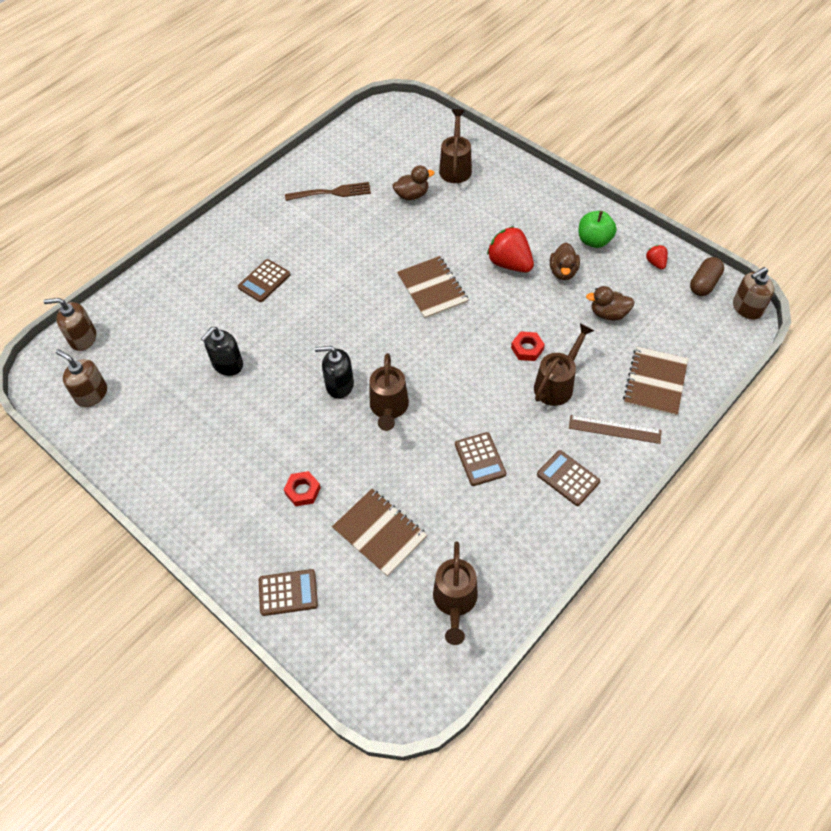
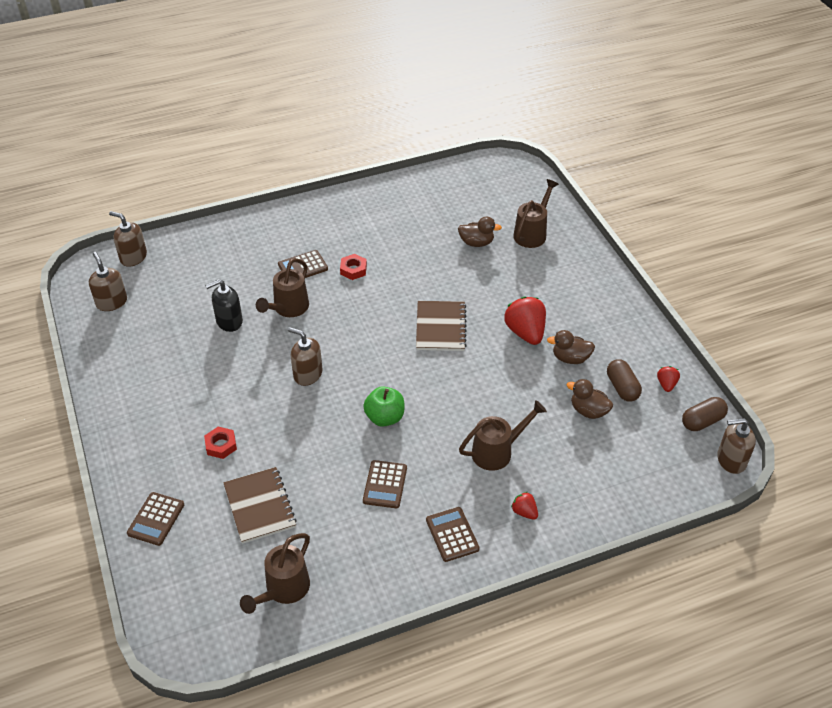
camera: 25 degrees right, 10 degrees down
brown calculator [259,569,318,616] -> brown calculator turned 90 degrees clockwise [127,492,184,546]
brown fork [285,182,371,201] -> none
black soap dispenser [315,346,354,399] -> brown soap dispenser [288,327,323,386]
brown watering can [369,353,409,431] -> brown watering can moved to [256,258,309,317]
red nut [511,331,545,361] -> red nut moved to [340,254,367,280]
brown duck [550,242,580,280] -> brown duck turned 60 degrees clockwise [547,330,595,364]
brown ruler [569,415,662,444] -> red strawberry [511,492,538,520]
green apple [578,211,617,248] -> green apple moved to [363,386,404,427]
brown notebook [623,347,688,416] -> none
none -> brown capsule [607,359,642,402]

